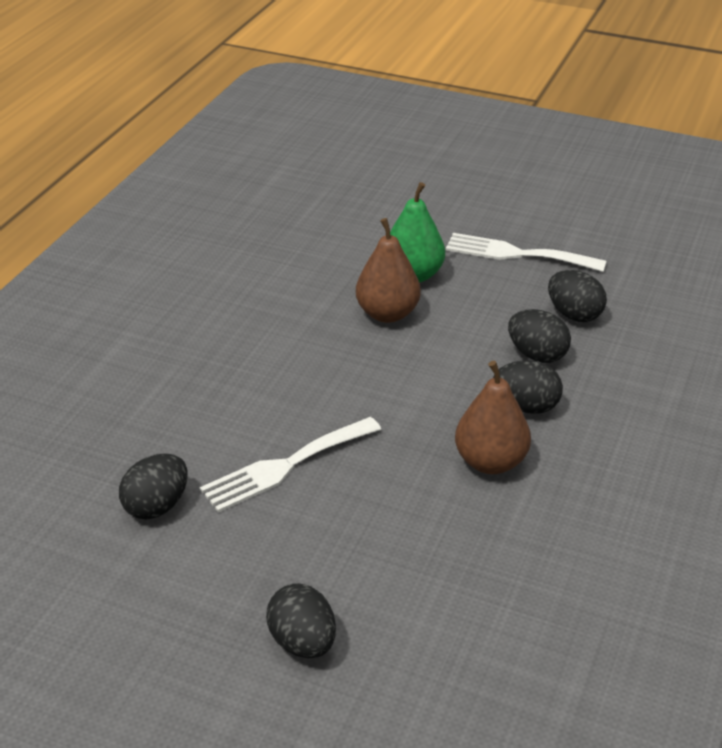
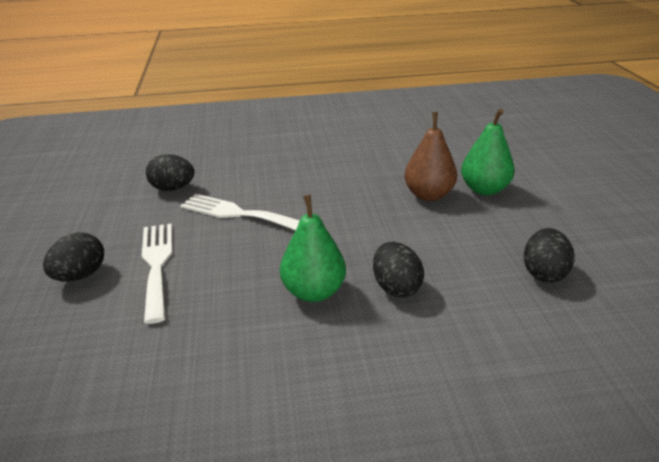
camera: 60 degrees right, 5 degrees down
white fork [446,233,606,272] -> white fork moved to [142,224,172,324]
brown pear [455,361,531,474] -> green pear [280,195,346,302]
black egg [508,309,571,363] -> none

